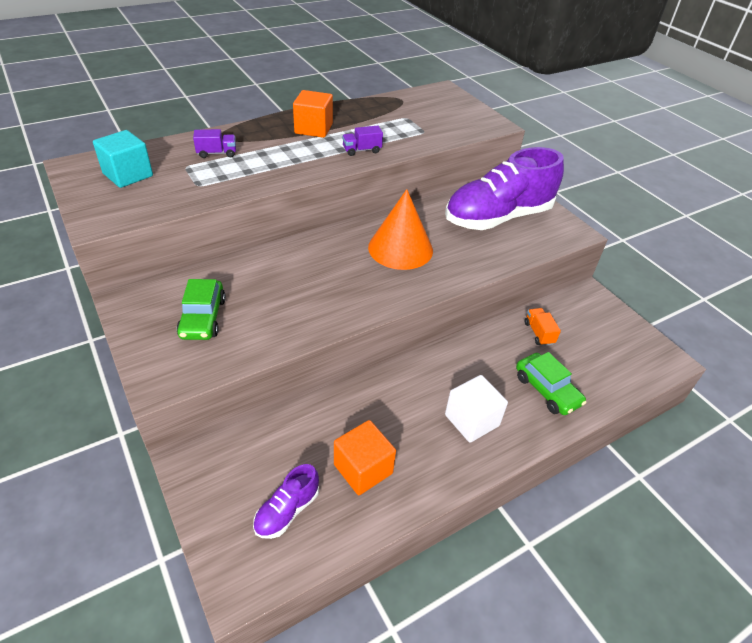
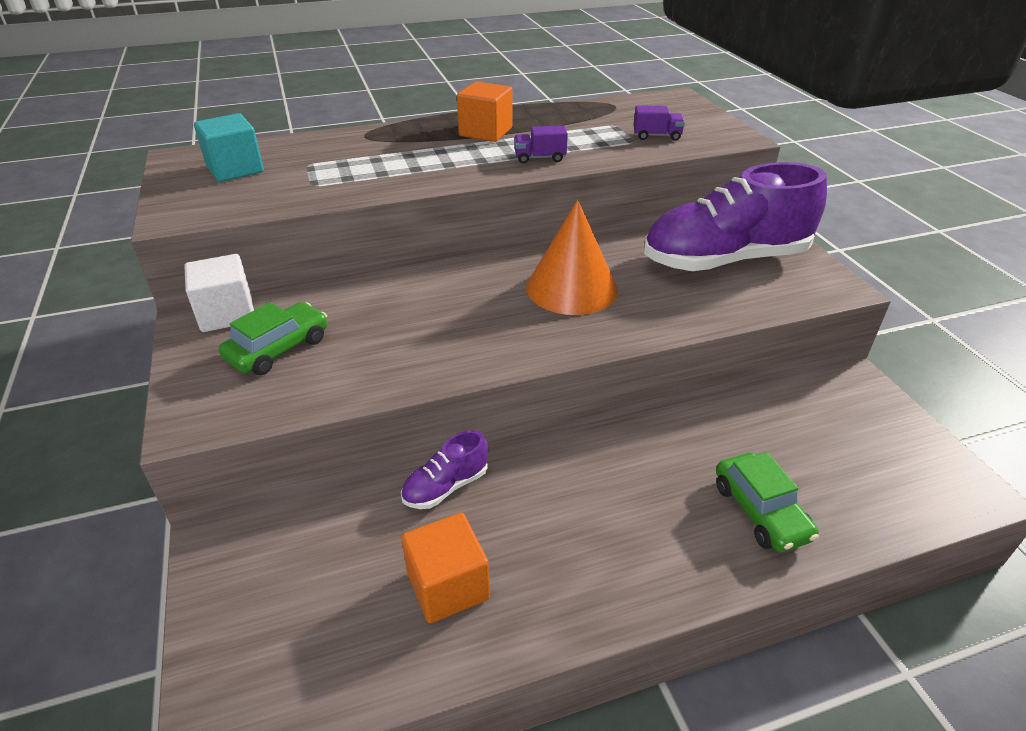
camera: 15 degrees right, 5 degrees down
green car [177,279,226,340] -> green car turned 150 degrees counterclockwise [219,302,327,375]
purple truck [193,129,236,158] -> purple truck moved to [634,105,685,141]
purple shoe [253,464,319,539] -> purple shoe moved to [401,430,488,509]
white cube [445,375,508,443] -> white cube moved to [184,254,254,332]
orange truck [525,308,561,346] -> none

